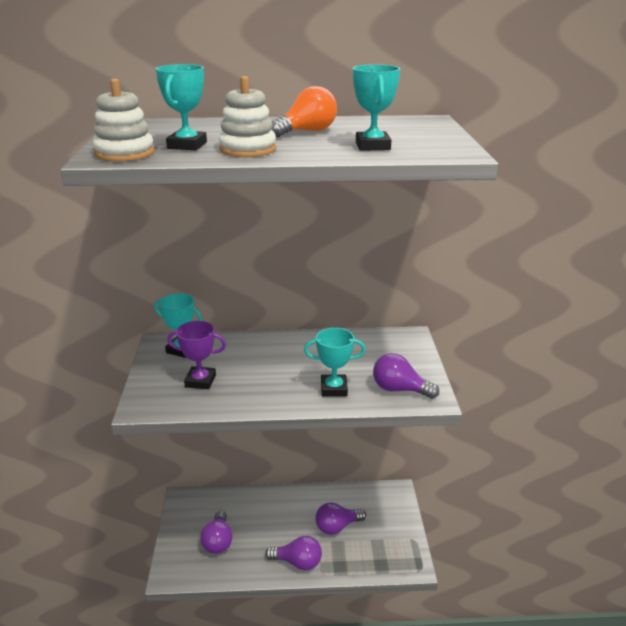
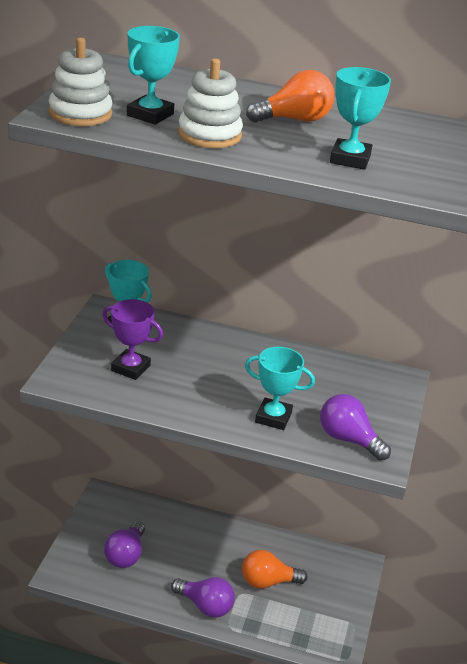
camera: 15 degrees right, 5 degrees up
purple light bulb [315,502,366,535] -> orange light bulb [242,550,308,589]

